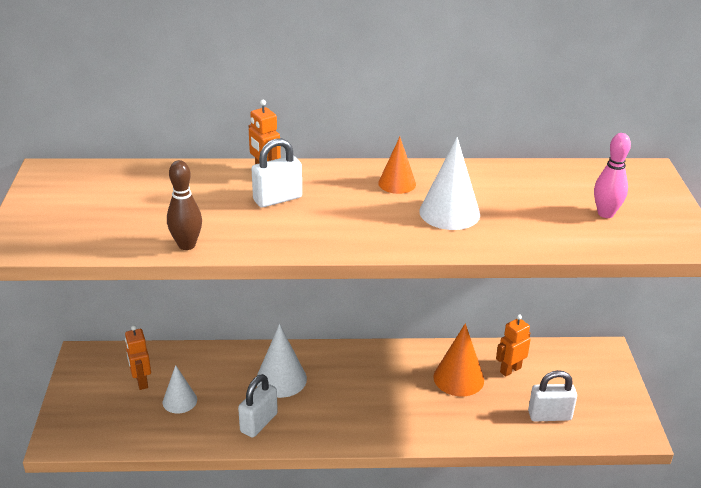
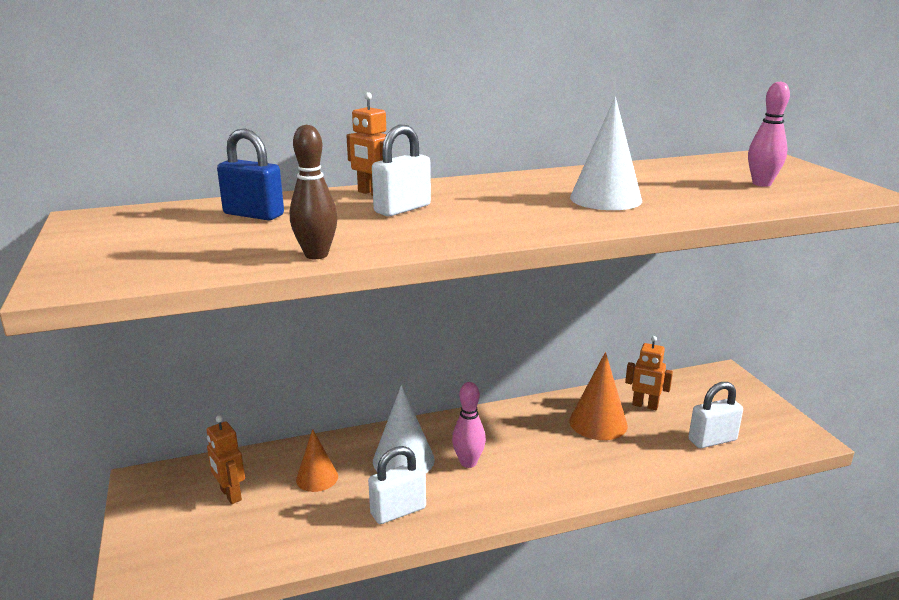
camera: 15 degrees left, 10 degrees down
white cone [163,365,197,414] -> none
white padlock [238,374,278,438] -> white padlock turned 45 degrees clockwise [368,446,426,524]
orange cone [378,137,416,194] -> orange cone moved to [296,429,338,492]
orange robot [496,314,531,377] -> orange robot turned 105 degrees counterclockwise [625,336,673,410]
none -> blue padlock [217,128,284,220]
none -> pink bowling pin [452,382,486,468]

